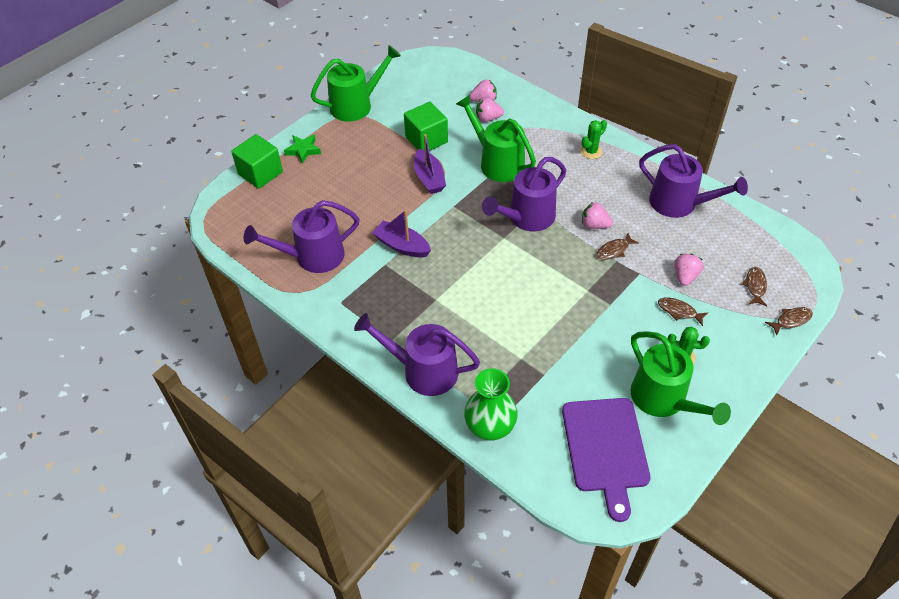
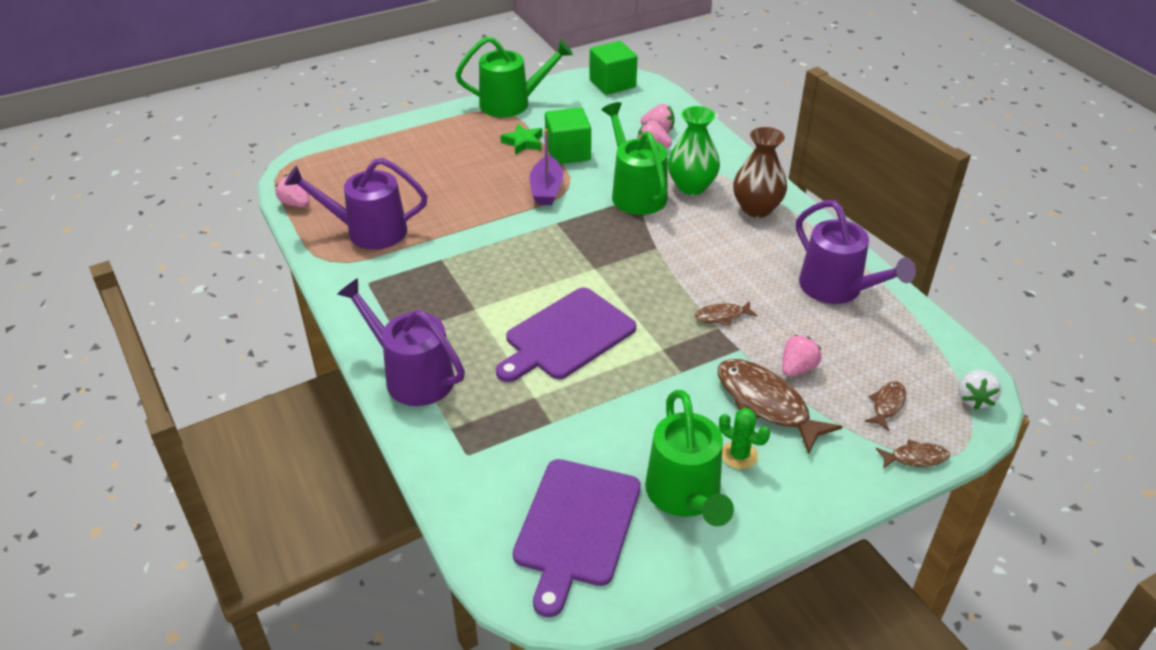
camera: 20 degrees right, 10 degrees down
green cube [231,134,283,189] -> green cube moved to [589,41,638,95]
green star [284,134,321,164] -> green star moved to [500,124,543,155]
purple boat [372,210,431,257] -> none
green vase [464,368,518,440] -> green vase moved to [668,106,720,195]
purple watering can [482,157,566,232] -> none
green cactus [581,120,607,159] -> brown vase [733,127,787,218]
pink strawberry [582,202,613,229] -> pink strawberry moved to [275,175,310,207]
brown fish [658,297,708,326] -> brown fish [718,359,843,454], size x2.02
none -> purple cutting board [496,288,636,382]
none -> white strawberry [958,370,1002,410]

